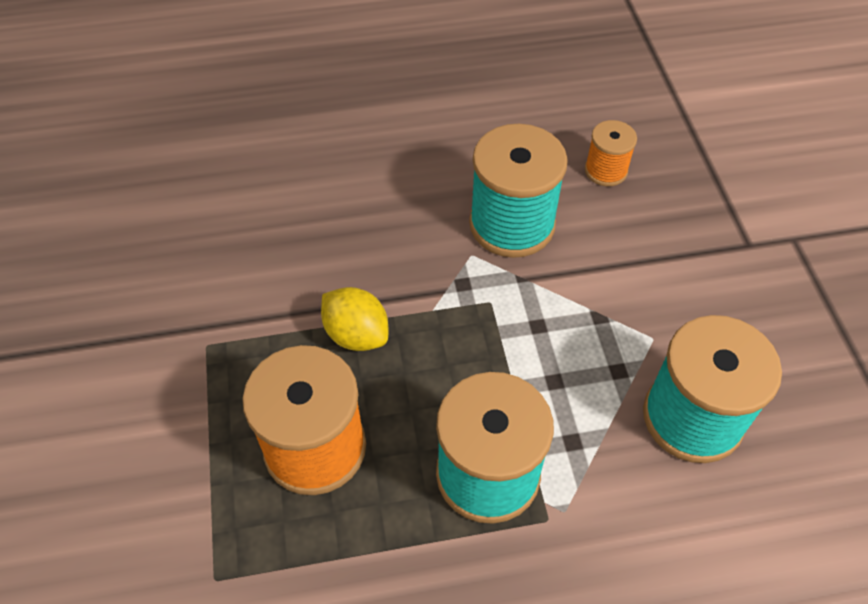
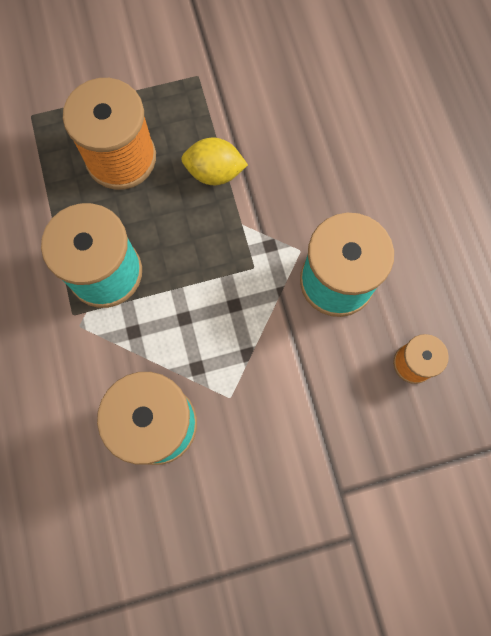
camera: 85 degrees right, 20 degrees up
yellow lemon [321,287,388,351] -> yellow lemon turned 60 degrees clockwise [181,138,248,185]

